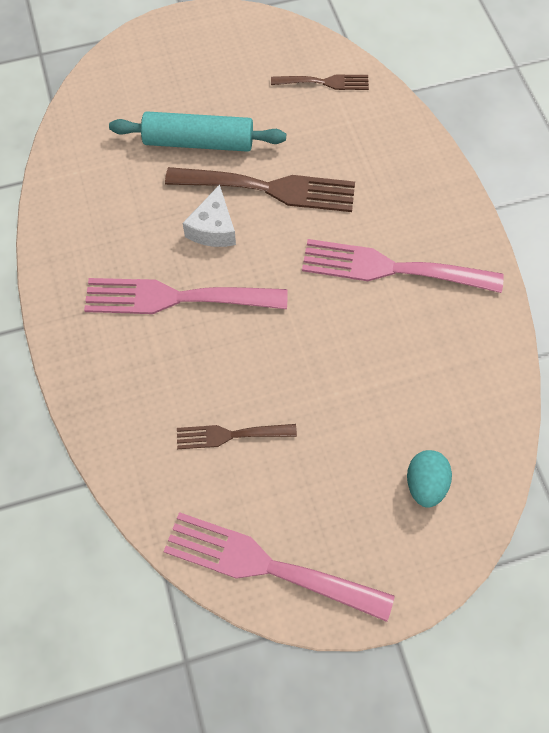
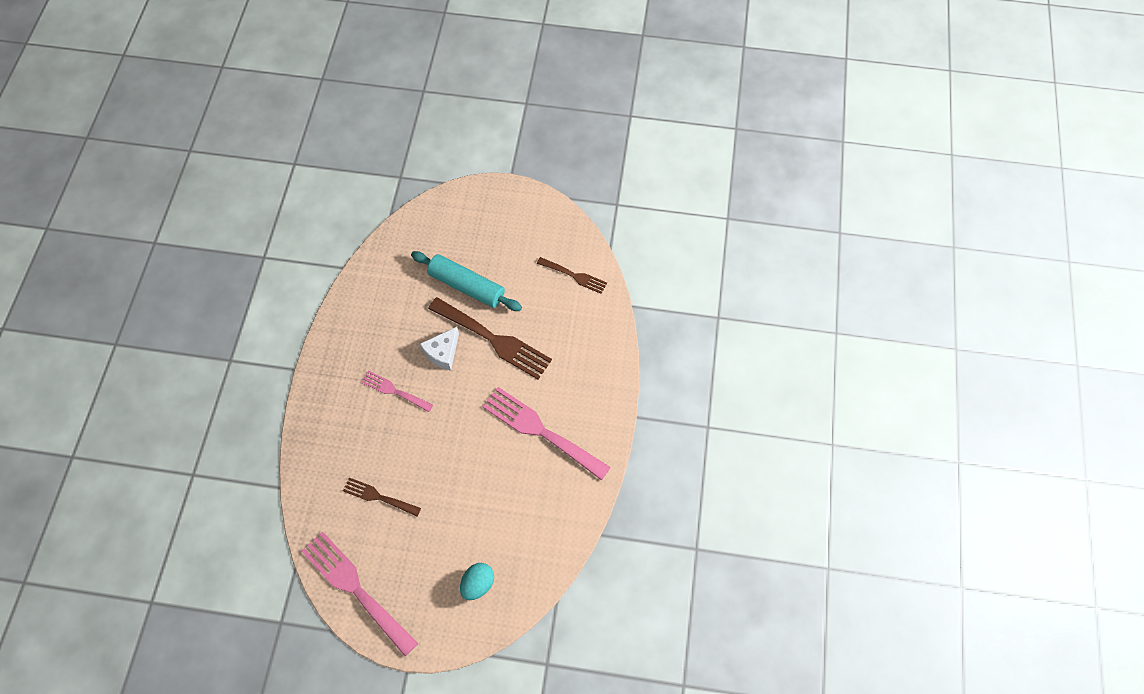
camera: 25 degrees right, 0 degrees up
pink fork [84,278,288,314] -> pink fork [361,371,433,412], size x0.55

